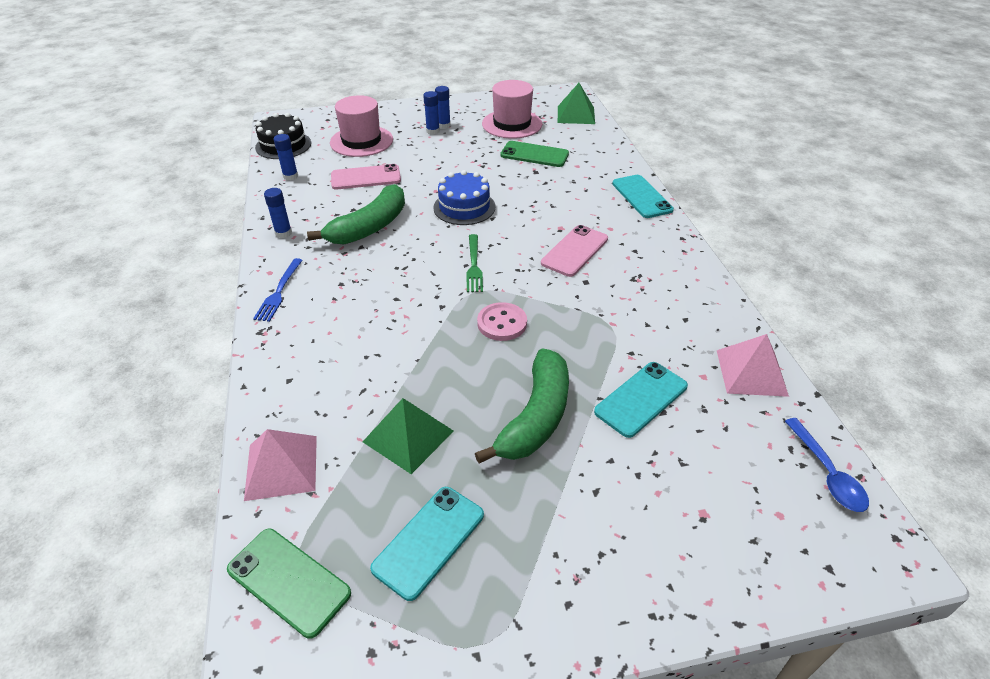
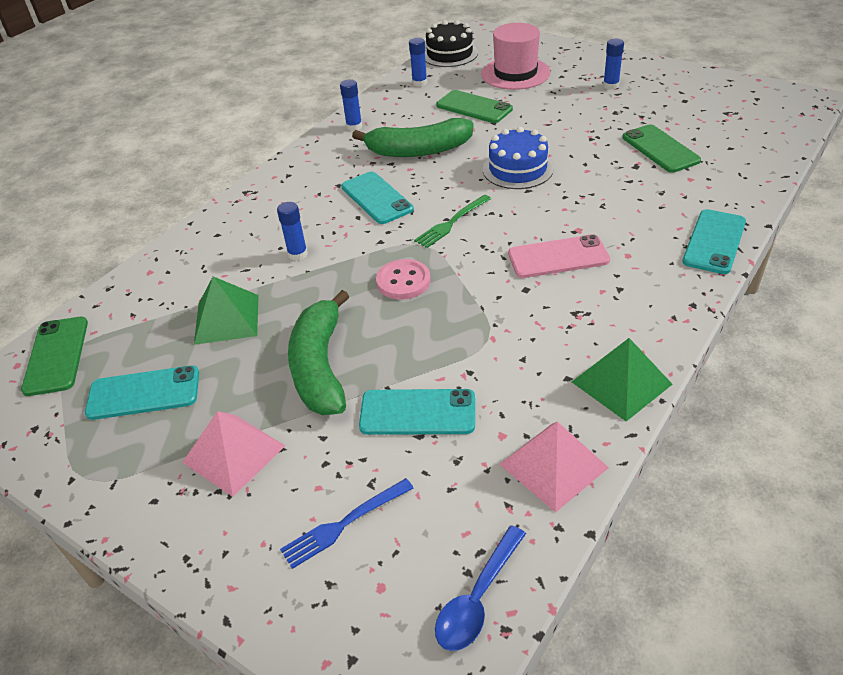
camera: 50 degrees right, 0 degrees up
pink pyramid [244,429,317,501] -> pink pyramid moved to [182,411,285,497]
blue fork [253,258,303,322] -> blue fork moved to [280,478,413,569]
pink phone [331,164,401,189] -> green phone [436,90,513,123]
blue glue stick [423,91,440,135] -> blue glue stick moved to [277,202,308,261]
green banana [475,348,569,463] -> green banana turned 105 degrees clockwise [288,290,349,415]
pink hat [482,80,542,139] -> none
green pyramid [558,83,595,124] -> green pyramid moved to [572,338,673,422]
none -> turquoise phone [341,172,414,224]

